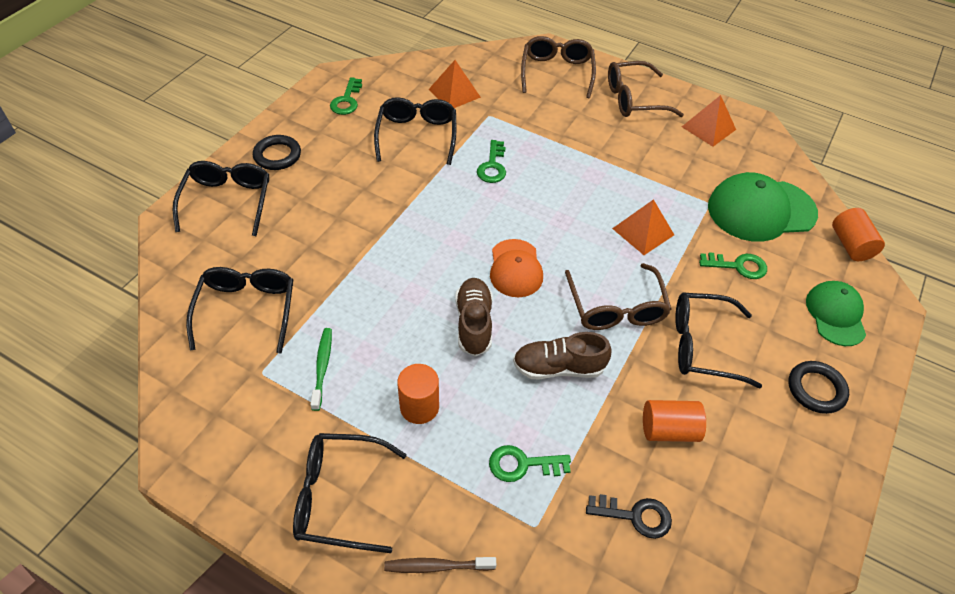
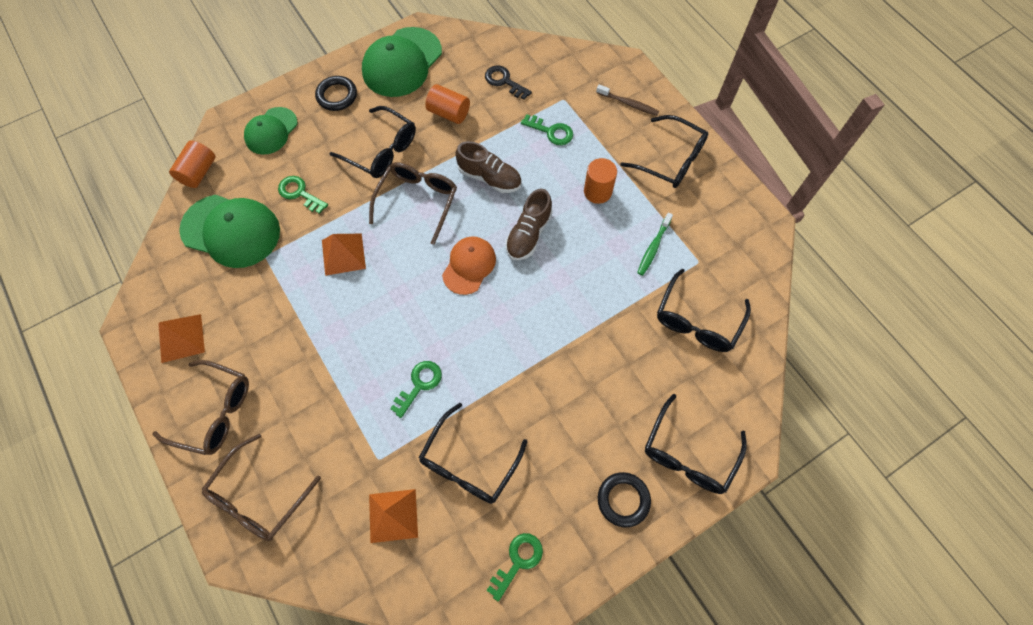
camera: 150 degrees left, 15 degrees up
none -> green cap [362,27,442,97]

